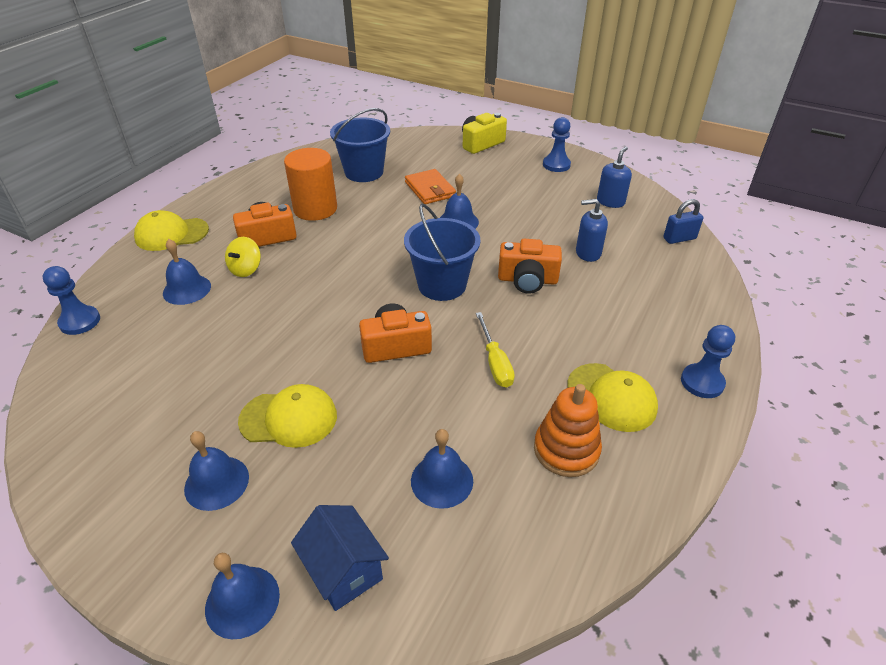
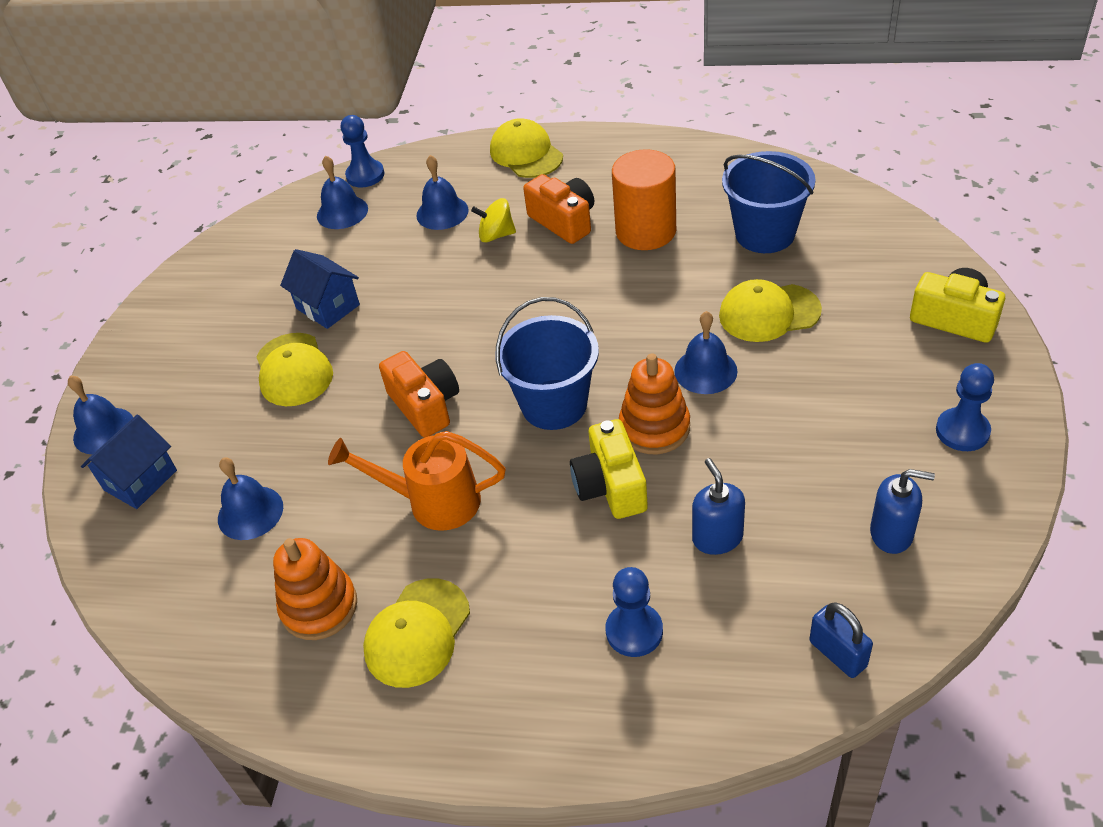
camera: 75 degrees right, 5 degrees up
blue bell [184,431,249,511] -> blue bell moved to [317,155,368,229]
orange wallet [405,169,456,204] -> yellow cap [719,279,822,342]
yellow screwdriver [476,312,515,388] -> orange watering can [328,431,506,531]
orange camera [498,239,562,294] -> yellow camera [570,419,648,519]
blue pawn [681,325,735,398] -> blue pawn moved to [606,567,663,657]
none -> blue house [280,249,360,329]
none -> orange stacking toy [619,353,690,454]

